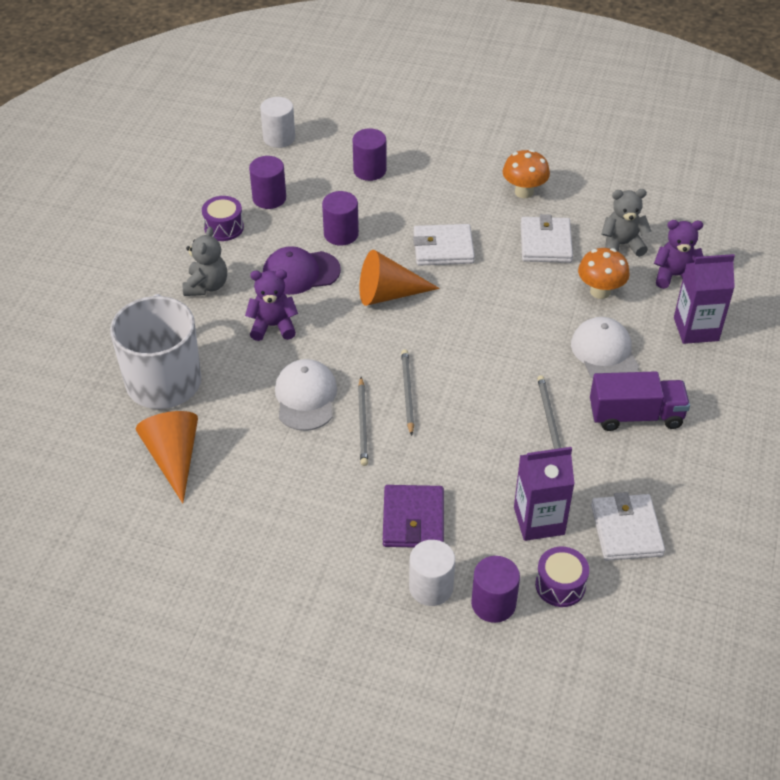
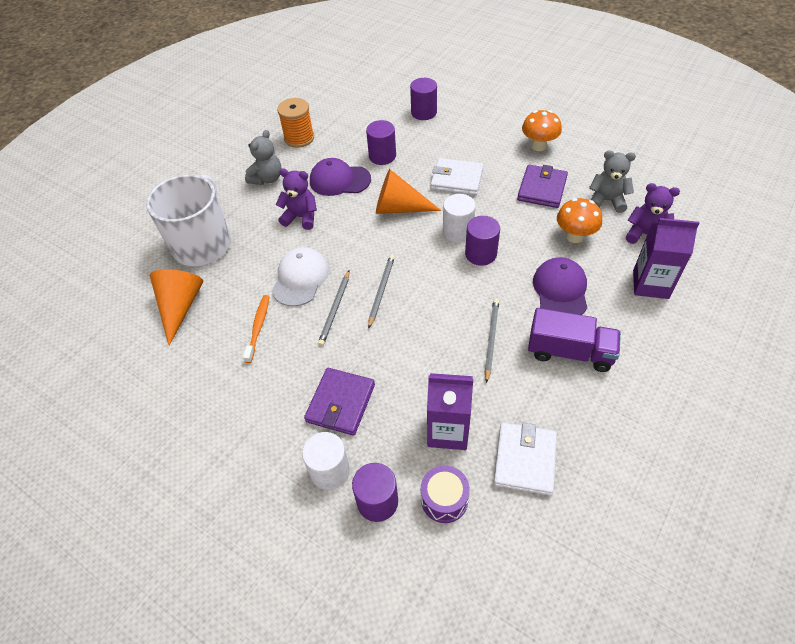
camera: 20 degrees right, 5 degrees up
purple drum [202,196,244,241] -> orange spool [277,98,314,148]
purple cylinder [249,156,286,209] -> purple cylinder moved to [465,216,500,266]
white cylinder [260,97,295,148] -> white cylinder moved to [443,194,476,242]
white wallet [521,214,573,263] -> purple wallet [517,165,568,208]
white cap [571,317,639,379] -> purple cap [533,257,587,315]
none -> orange toothbrush [243,295,269,363]

